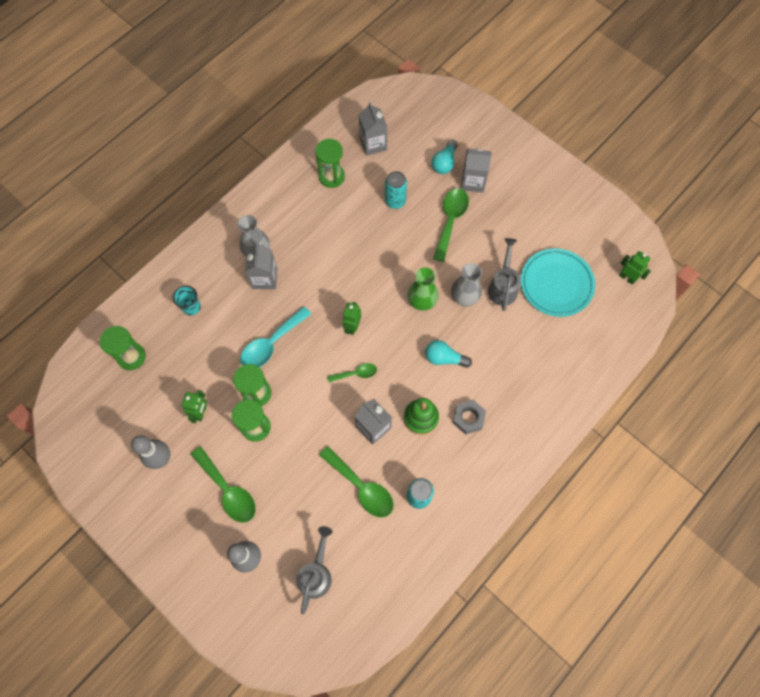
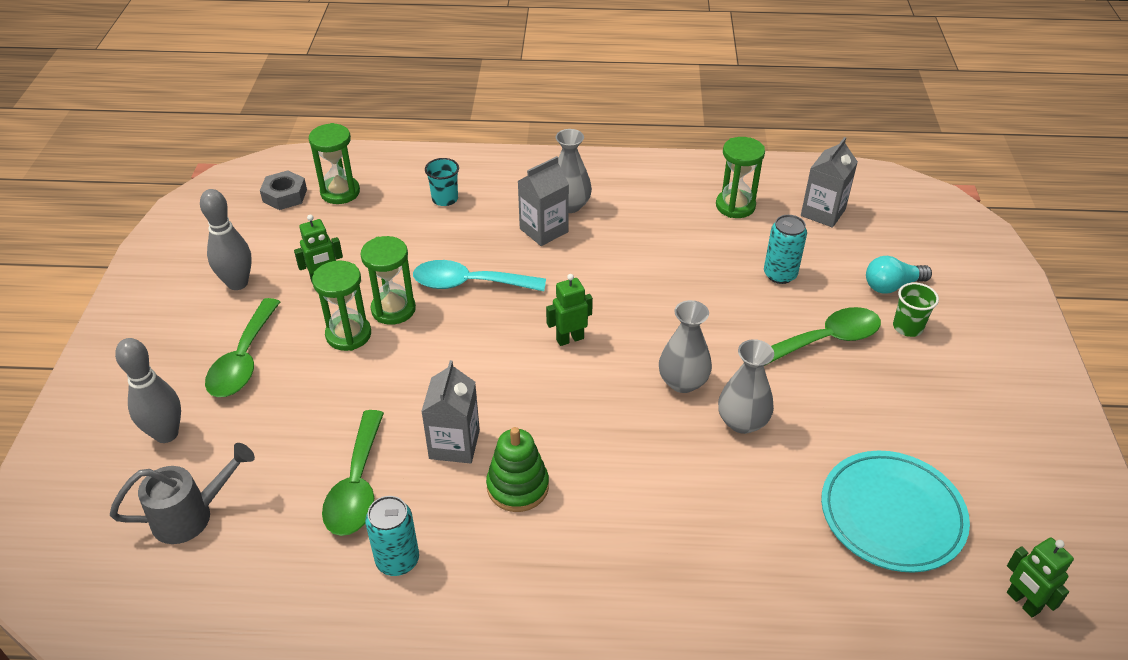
camera: 50 degrees right, 25 degrees down
green spoon [328,363,377,382] -> none
green vase [408,267,438,311] -> grey vase [659,300,712,393]
turquoise light bulb [425,340,472,368] -> none
grey nut [453,400,486,435] -> grey nut moved to [260,170,307,210]
grey carton [461,148,492,193] -> green cup [893,283,939,337]
grey watering can [488,238,521,311] -> none
green robot [619,251,651,285] -> green robot turned 150 degrees clockwise [1007,537,1074,617]

